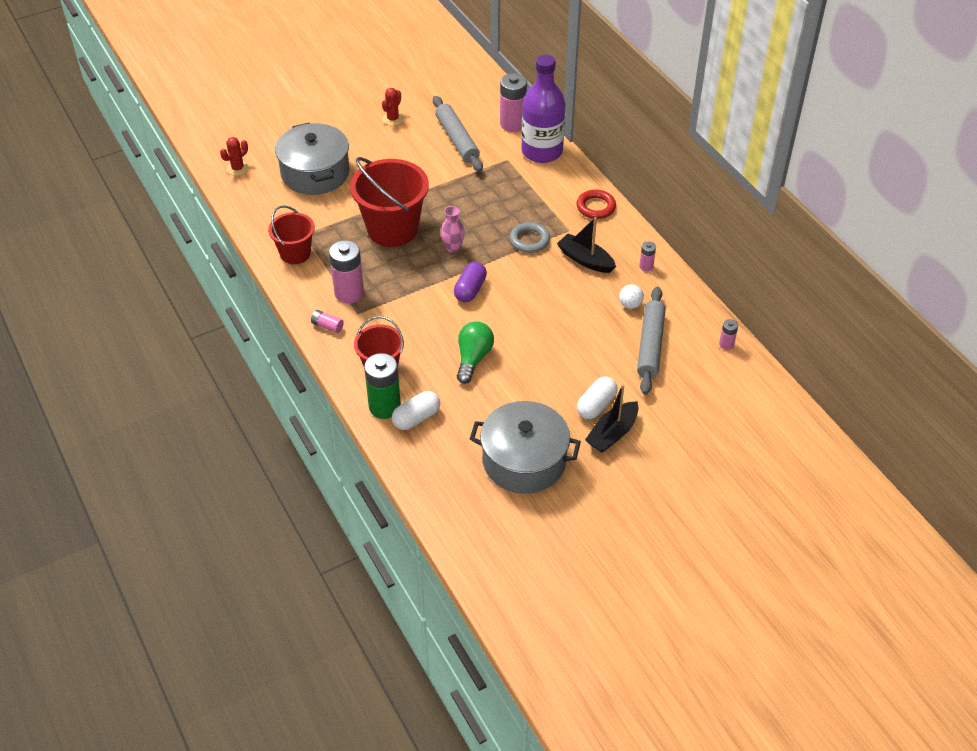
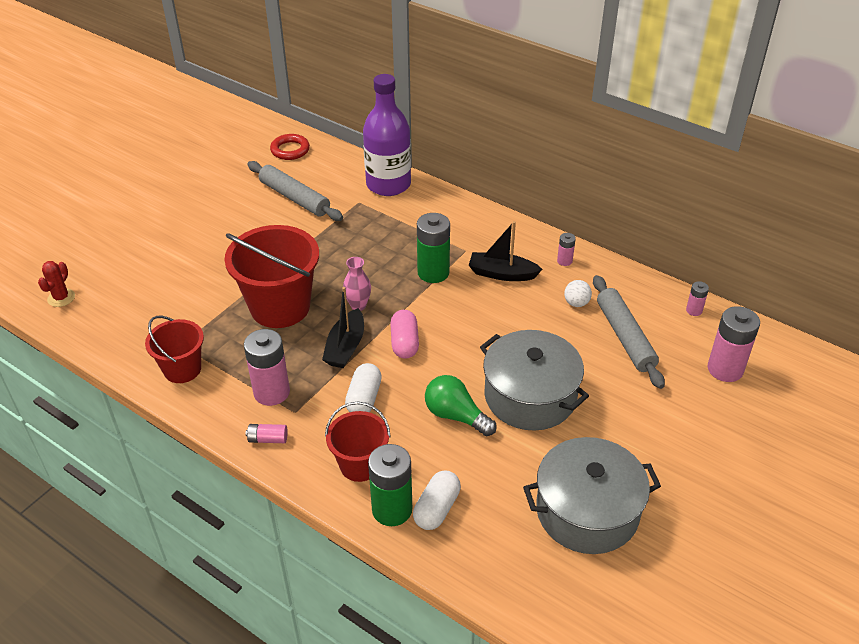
camera: 25 degrees left, 5 degrees down
grey pot [275,123,350,195] -> grey pot moved to [480,330,589,431]
red cactus [382,88,404,126] -> none
purple capsule [454,262,487,302] -> pink capsule [390,310,419,359]
green light bulb [457,321,494,384] -> green light bulb turned 45 degrees counterclockwise [425,375,497,436]
pink battery [500,73,527,132] -> pink battery moved to [708,306,760,382]
grey ring [510,222,550,253] -> green battery [417,213,450,283]
red ring [576,189,616,219] -> red ring moved to [270,134,310,160]
white capsule [577,376,618,419] -> white capsule moved to [345,363,382,412]
black boat [585,384,639,453] -> black boat moved to [322,287,364,368]

